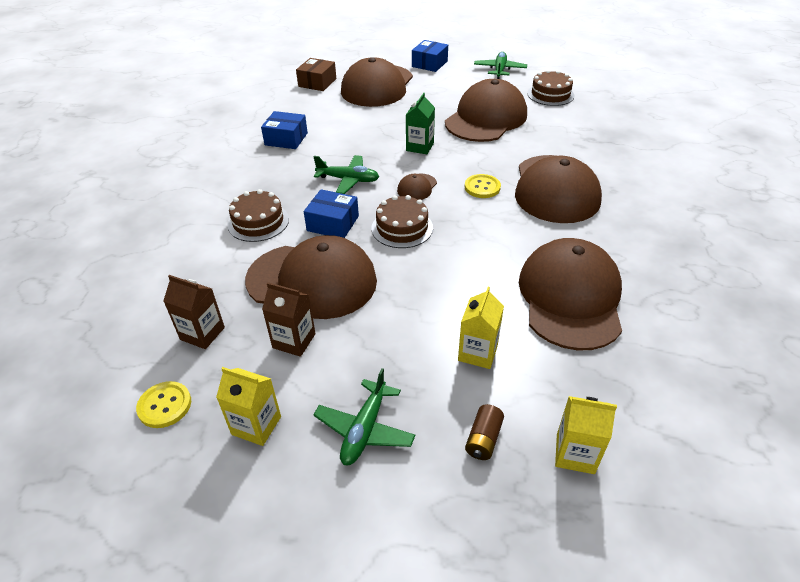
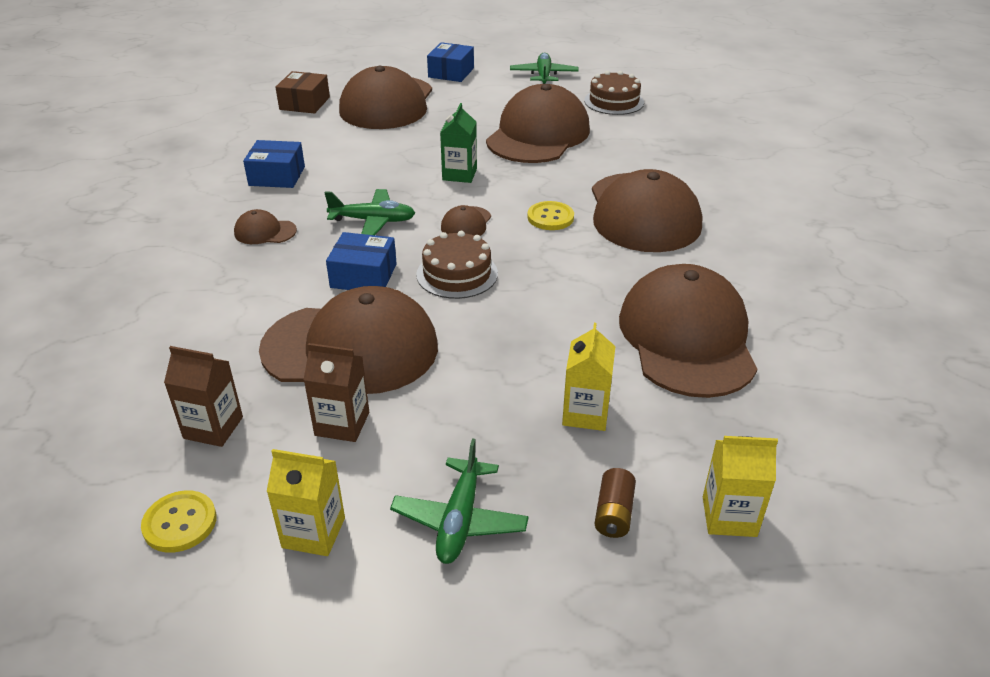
camera: 10 degrees left, 5 degrees down
brown cake [227,189,289,242] -> none
none -> brown cap [234,209,297,244]

